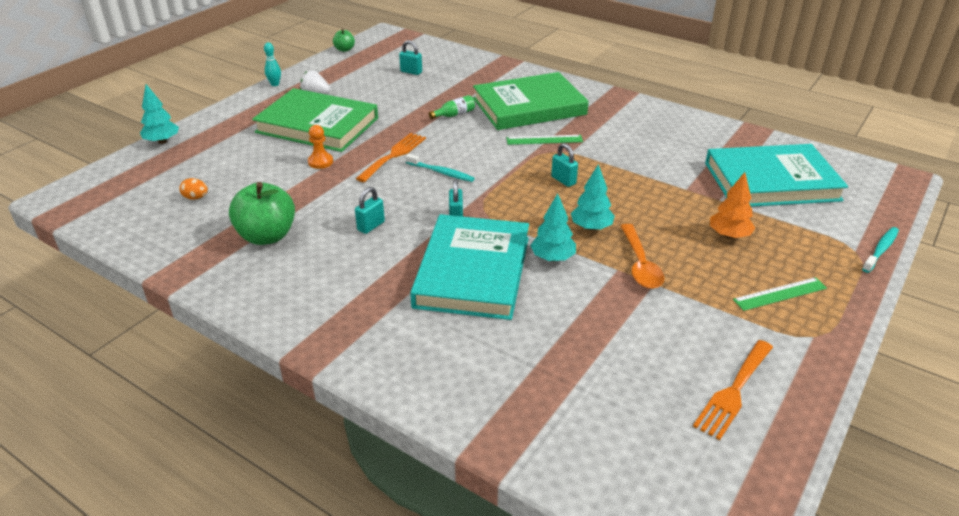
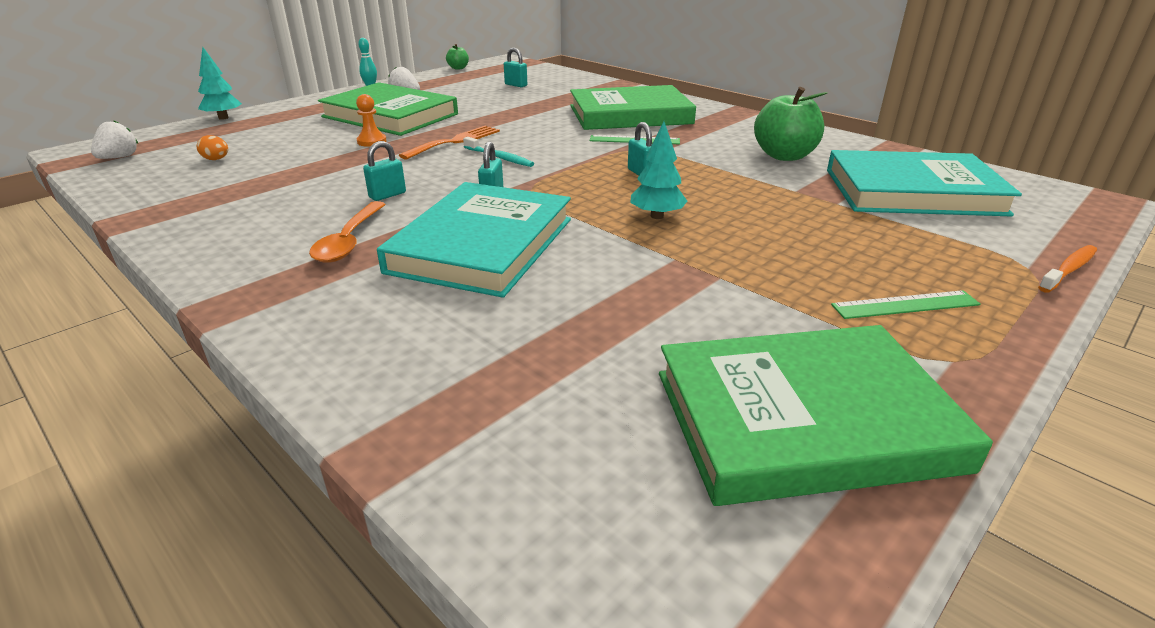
camera: 10 degrees right, 5 degrees down
green apple [229,182,295,245] -> green apple moved to [754,87,828,161]
green bottle [429,95,475,119] -> none
turquoise tree [530,193,576,262] -> none
orange spoon [621,224,664,289] -> orange spoon moved to [309,201,386,263]
orange fork [693,340,773,440] -> green book [659,325,993,506]
orange tree [710,172,755,239] -> none
turquoise toothbrush [862,227,899,273] -> orange toothbrush [1038,245,1097,293]
none -> white strawberry [91,120,138,159]

